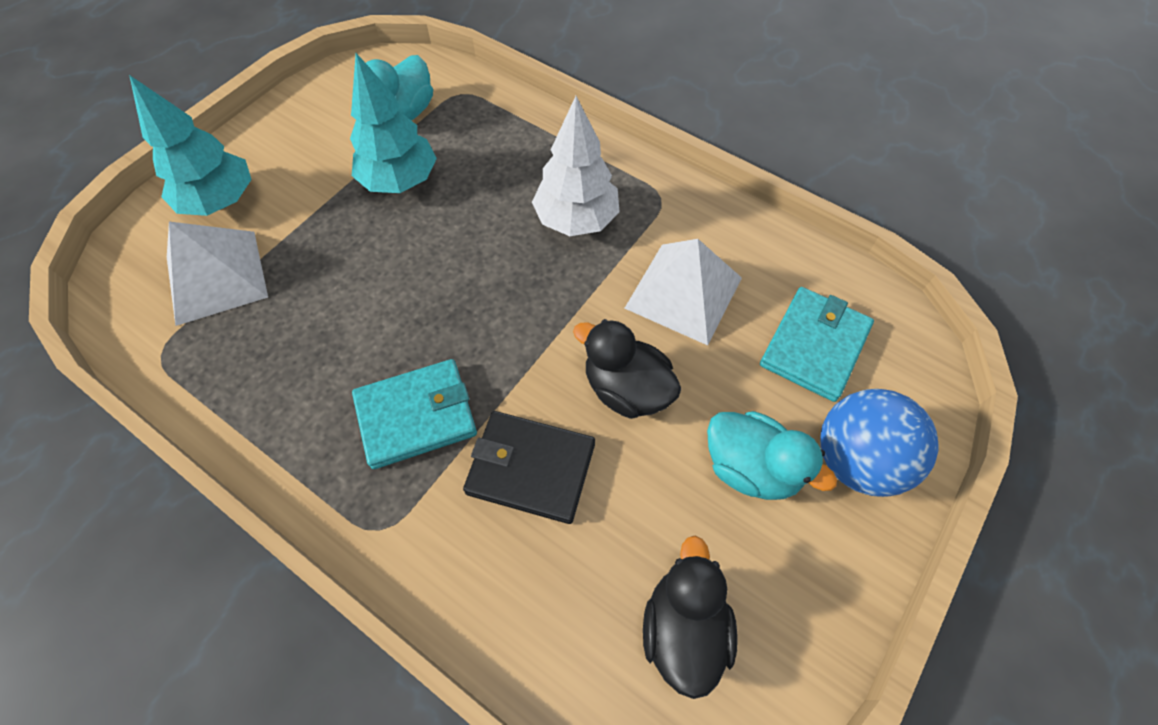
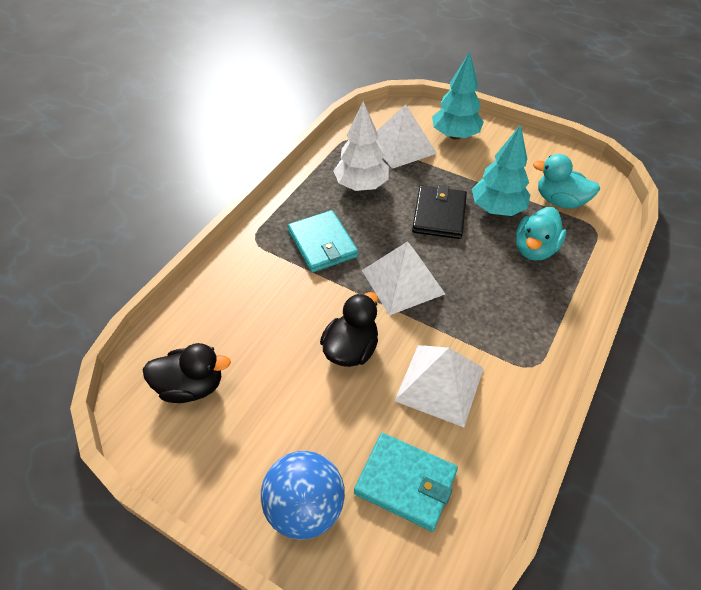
camera: 85 degrees right, 10 degrees down
black wallet [463,411,595,524] -> black wallet moved to [412,185,467,239]
white tree [532,96,619,236] -> white tree moved to [334,101,389,191]
turquoise duck [707,411,837,500] -> turquoise duck moved to [516,207,566,261]
none -> white pyramid [362,241,445,315]

